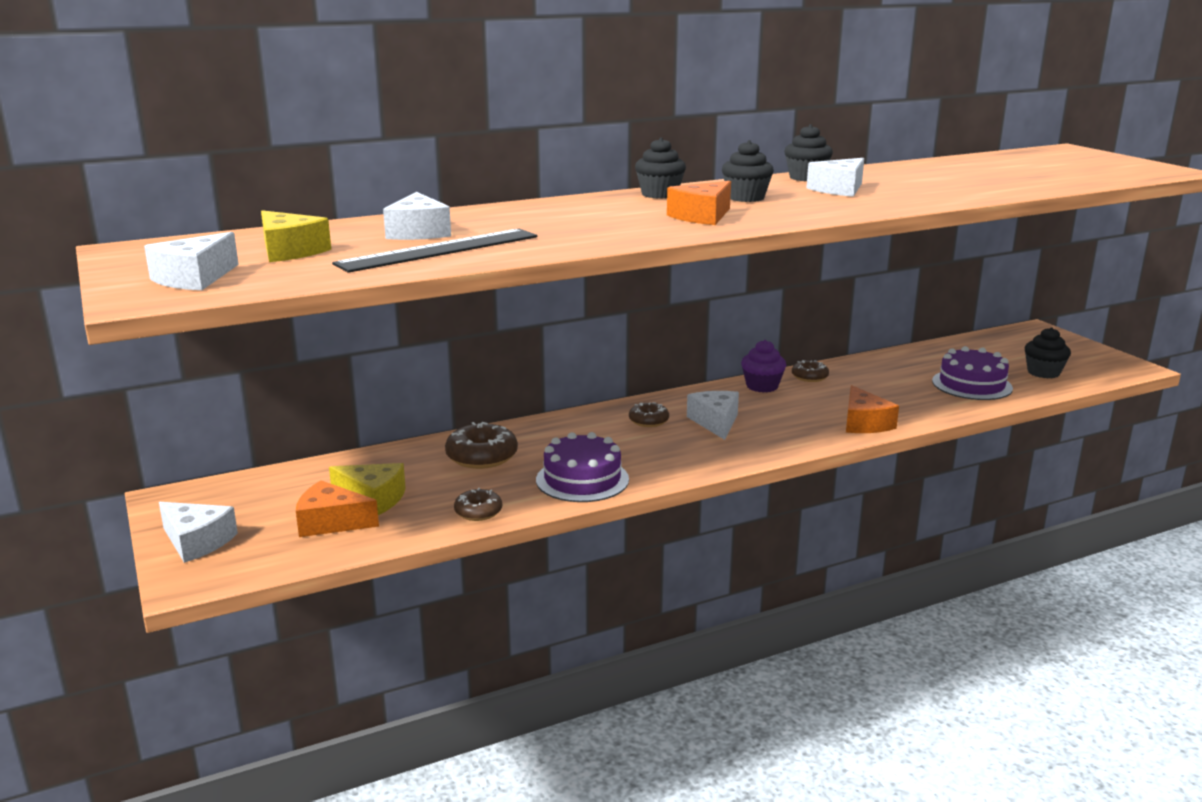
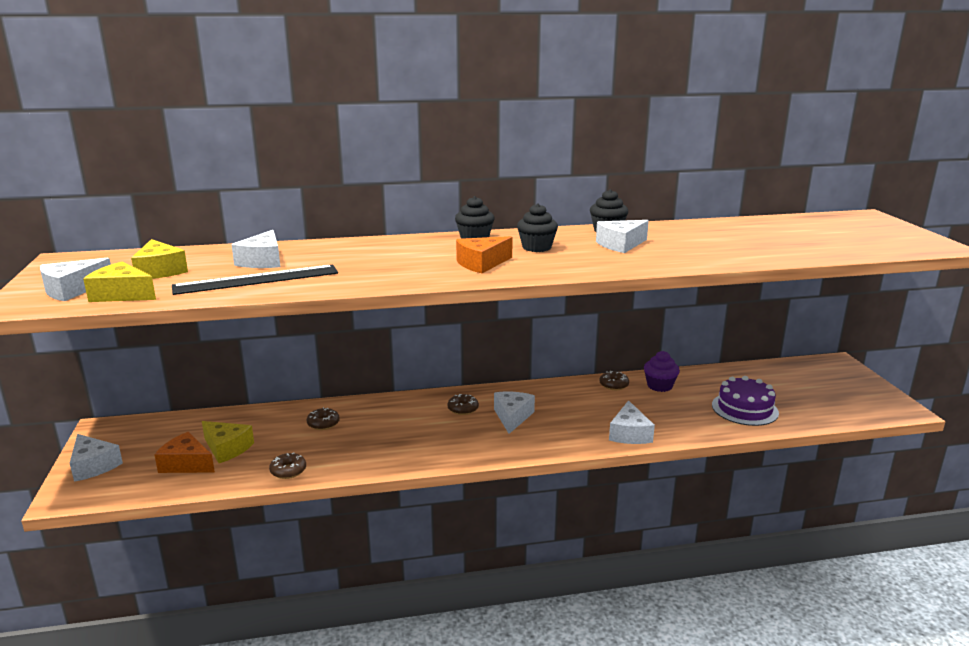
camera: 15 degrees right, 0 degrees up
brown donut [445,422,518,469] -> brown donut [307,407,340,430], size x0.60
purple cake [536,432,629,502] -> none
purple cupcake [741,340,786,393] -> purple cupcake moved to [644,351,680,392]
orange cheese [846,385,899,433] -> white cheese [609,400,655,444]
black cupcake [1025,327,1071,378] -> none
none -> yellow cheese [83,261,156,302]

